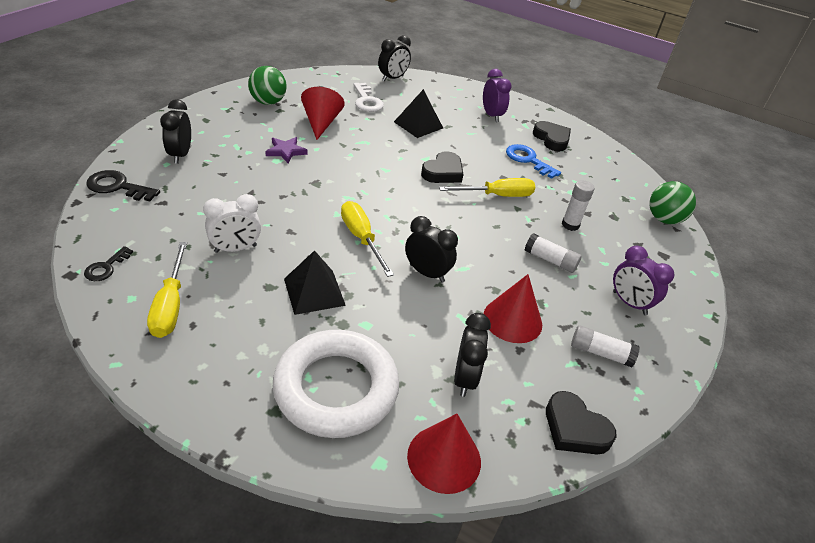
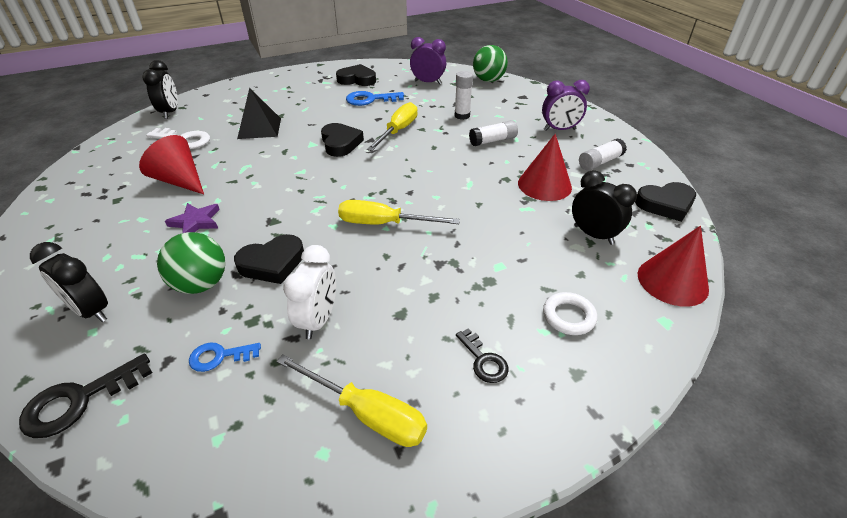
camera: 50 degrees left, 0 degrees up
black key [84,246,133,281] -> black key moved to [456,328,509,383]
green ball [248,66,287,105] -> green ball moved to [157,232,226,294]
white ring [273,330,399,438] -> white ring [543,292,597,335], size x0.41
black pyramid [284,250,346,315] -> none
black clock [405,216,458,283] -> none
purple clock [483,69,512,122] -> purple clock moved to [410,37,446,84]
none -> blue key [189,342,261,372]
none -> black heart [234,234,304,284]

